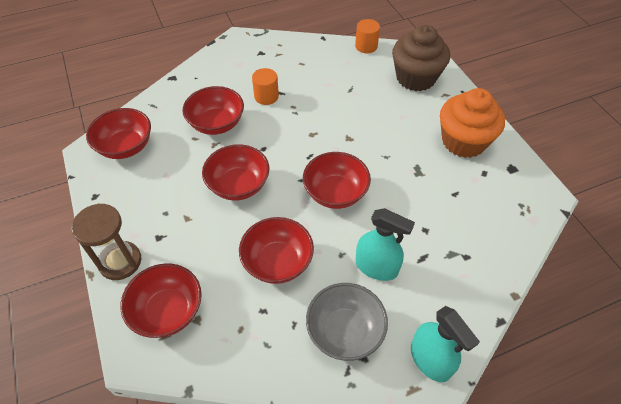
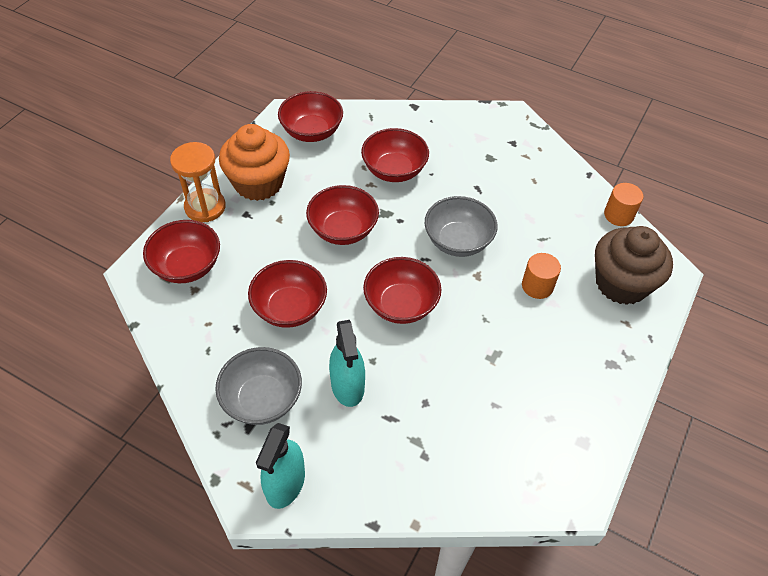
camera: 50 degrees right, 0 degrees up
brown hourglass [72,203,141,280] -> orange hourglass [170,142,226,222]
orange cylinder [252,68,279,105] -> orange cylinder moved to [522,253,561,299]
orange cupcake [440,88,505,158] -> orange cupcake moved to [219,124,290,201]
none -> grey bowl [425,196,498,257]

